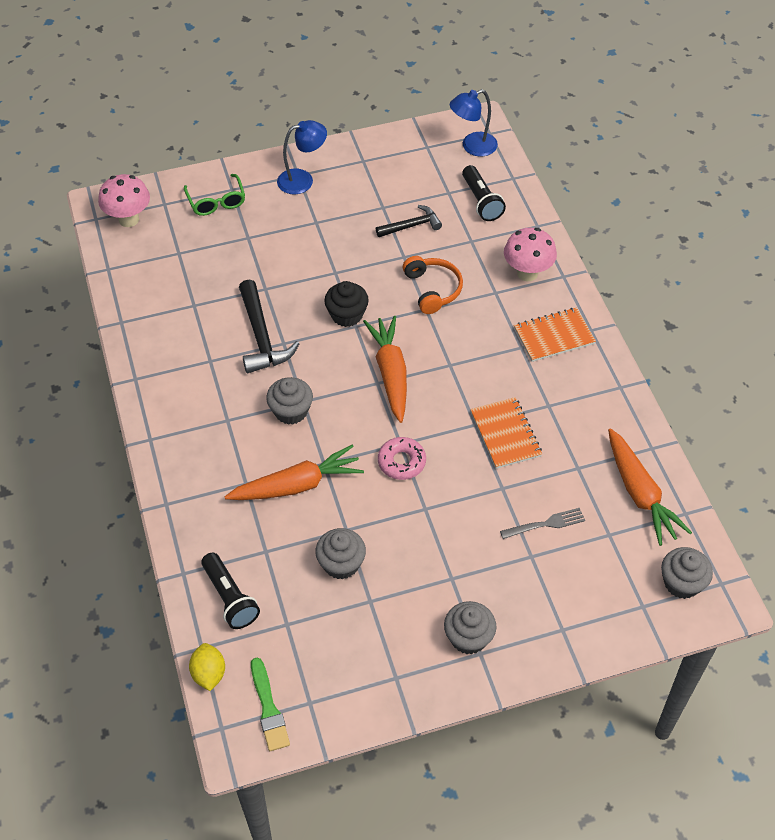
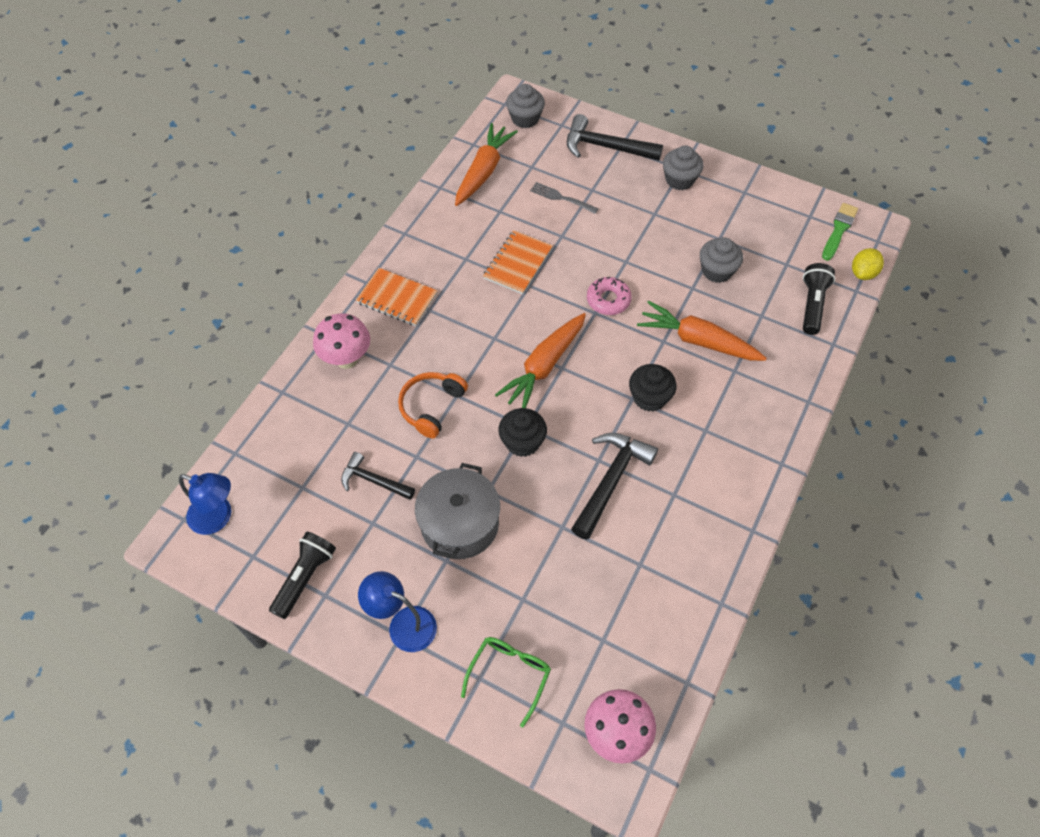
camera: 135 degrees left, 5 degrees up
grey cupcake [266,377,313,425] -> black cupcake [629,364,676,412]
black flashlight [462,165,506,221] -> black flashlight moved to [269,532,336,619]
none -> grey pot [415,463,500,559]
none -> black hammer [567,114,663,161]

